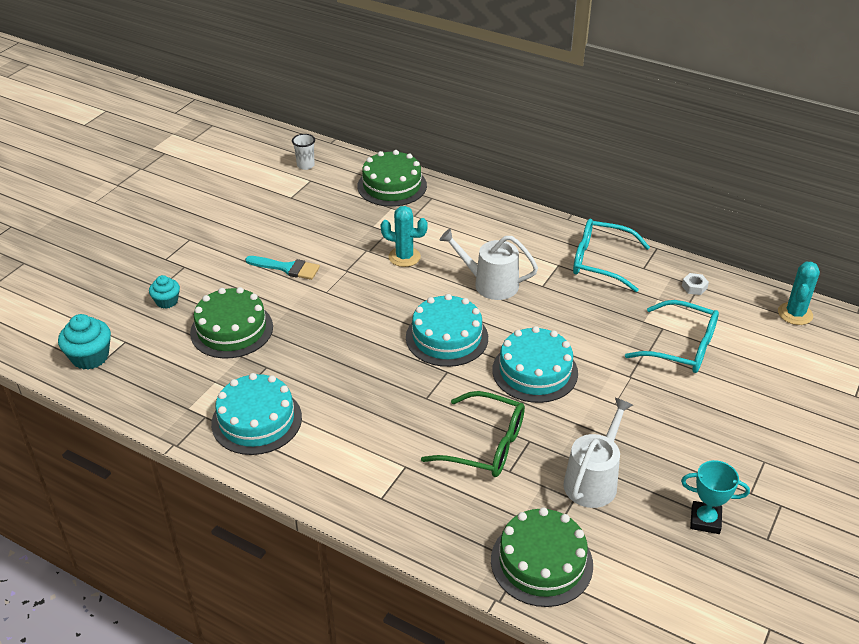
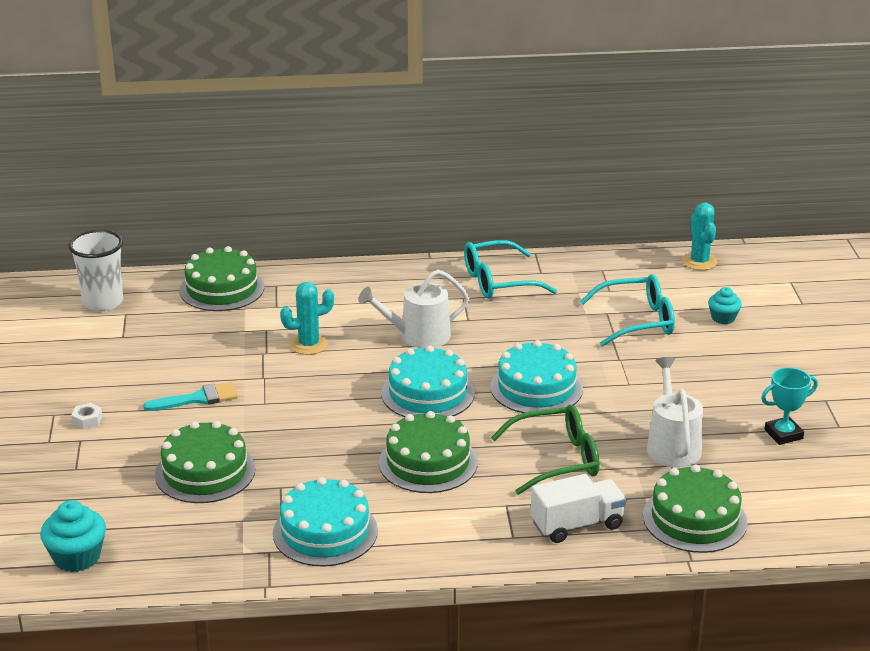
camera: 35 degrees left, 10 degrees down
turquoise cupcake [149,275,180,309] -> turquoise cupcake moved to [708,287,742,324]
white cup [292,134,315,170] -> white cup [69,230,123,311], size x1.81
white nut [682,273,709,295] -> white nut moved to [71,403,102,429]
none -> green cake [379,411,478,493]
none -> white truck [531,474,626,543]

